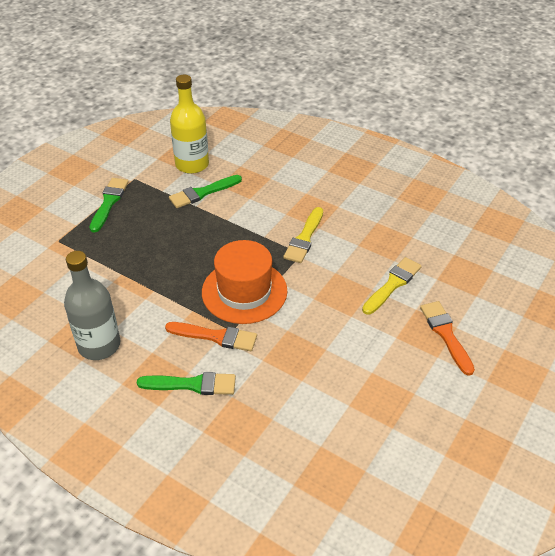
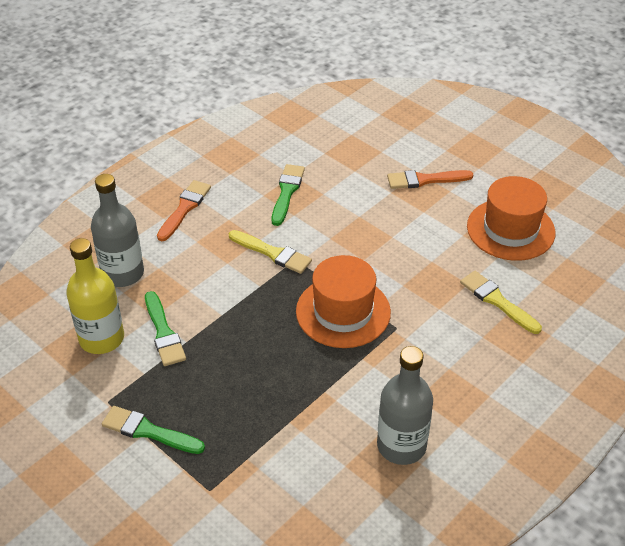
camera: 80 degrees left, 0 degrees up
green brush [137,372,236,395] -> green brush moved to [272,164,305,226]
orange brush [165,322,257,351] -> orange brush moved to [157,180,211,241]
yellow brush [362,257,422,315] -> yellow brush moved to [460,271,542,334]
none -> grey bottle [91,174,144,287]
none -> orange hat [467,176,555,261]

